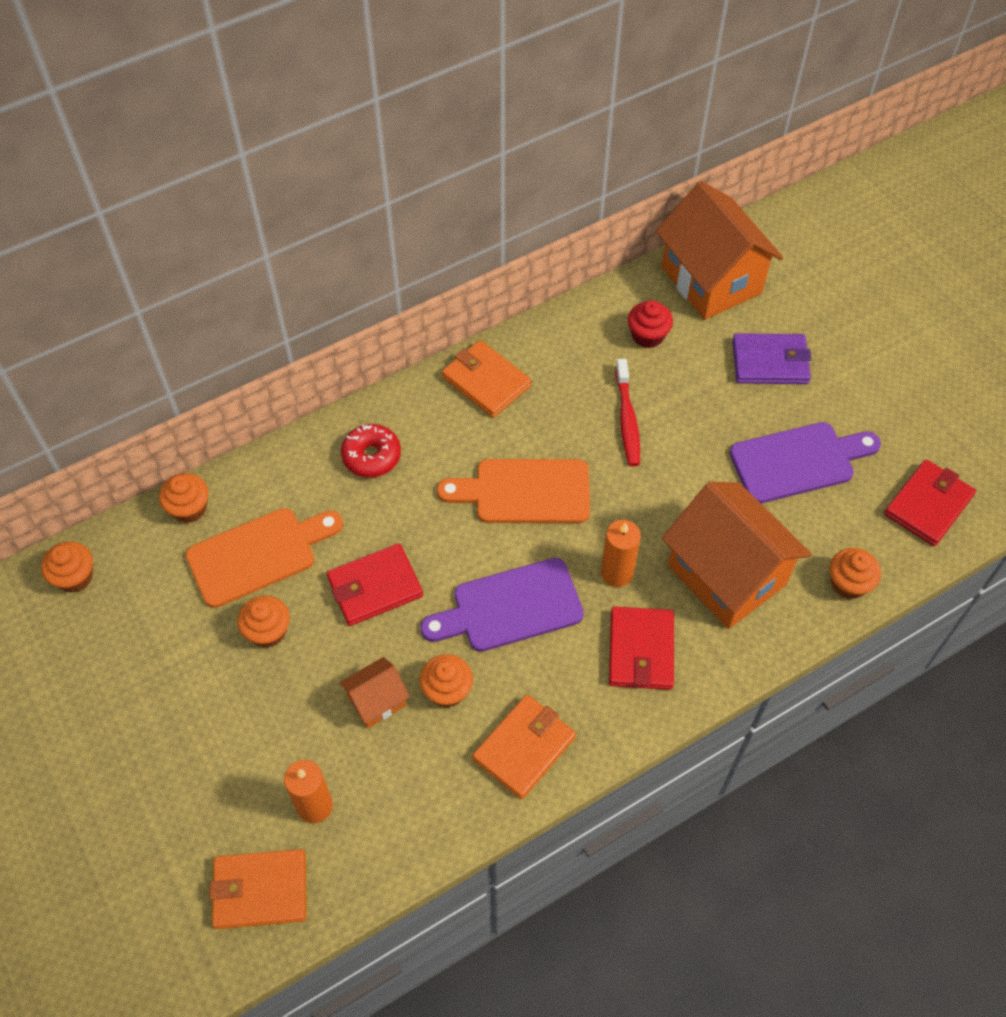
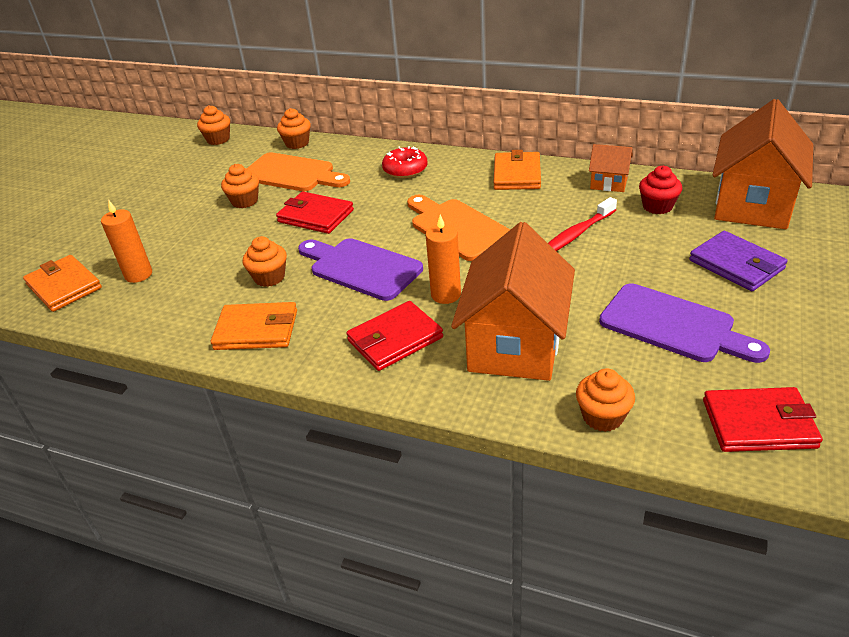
camera: 55 degrees right, 20 degrees down
orange house [339,657,410,728] -> orange house moved to [589,144,633,192]

